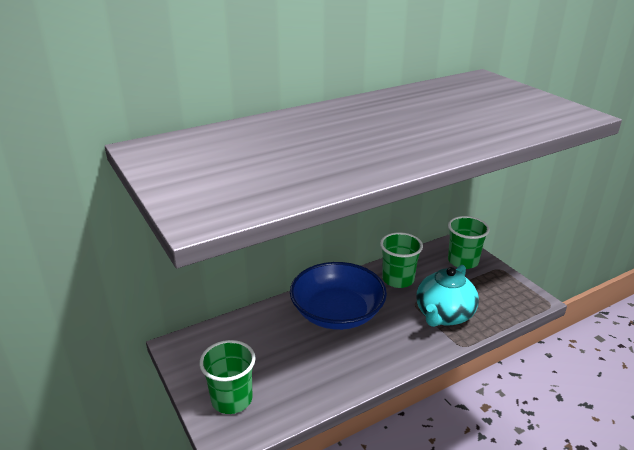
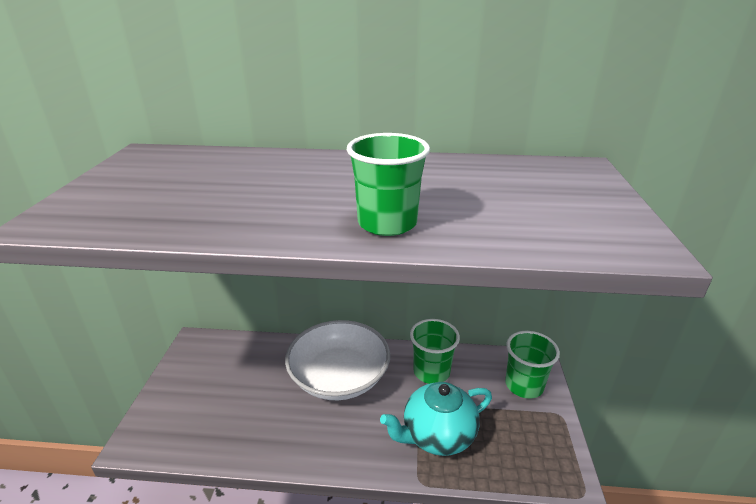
camera: 35 degrees right, 0 degrees up
green cup [199,340,256,414] -> green cup moved to [347,133,430,236]
blue bowl [290,262,387,330] -> white bowl [285,320,390,400]

